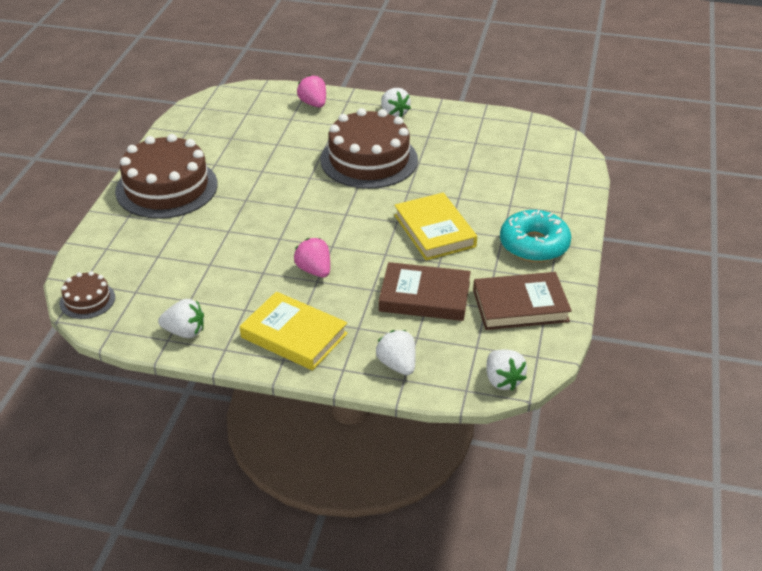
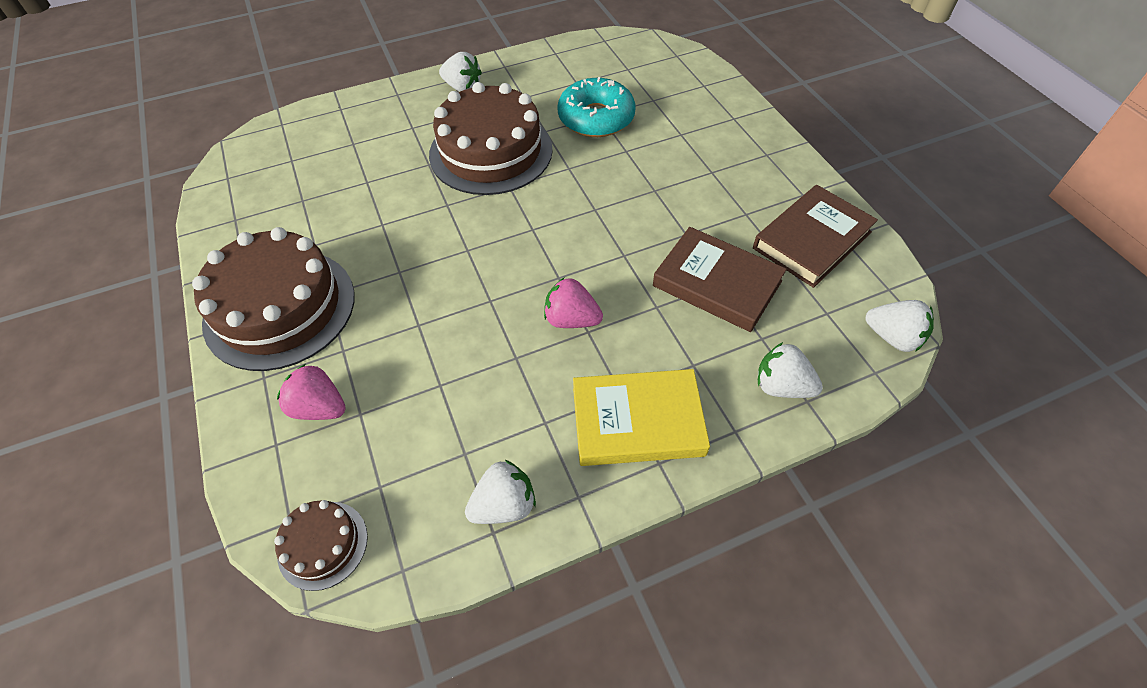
camera: 35 degrees left, 15 degrees up
pink strawberry [297,75,326,107] -> pink strawberry moved to [277,364,346,420]
brown book [379,262,471,321] -> brown book turned 60 degrees clockwise [653,227,787,332]
yellow book [394,193,477,260] -> none
turquoise donut [500,210,571,262] -> turquoise donut moved to [557,77,635,137]

